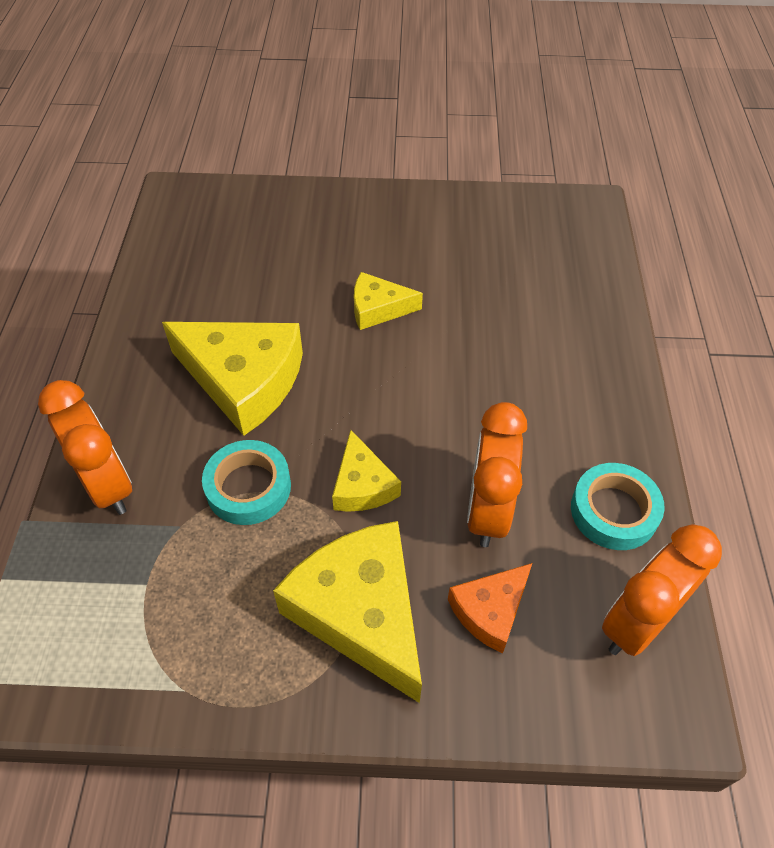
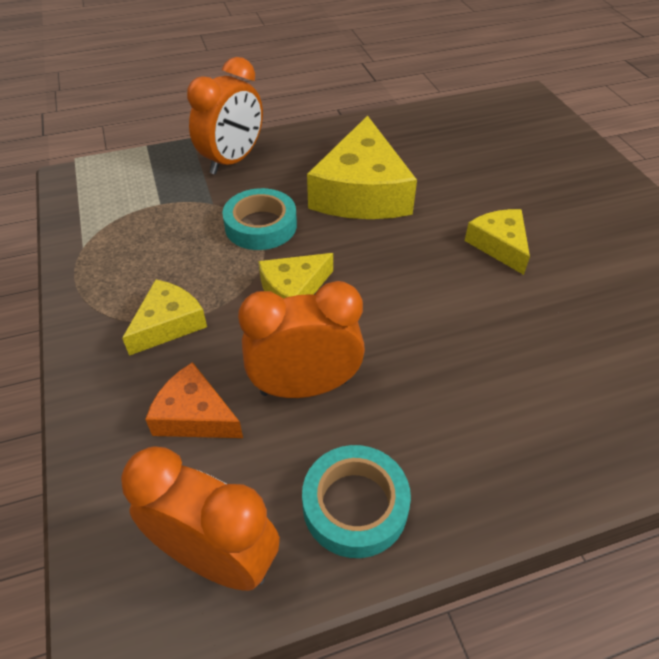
camera: 70 degrees right, 5 degrees down
yellow cheese [273,521,422,703] -> yellow cheese [122,279,207,356], size x0.54

